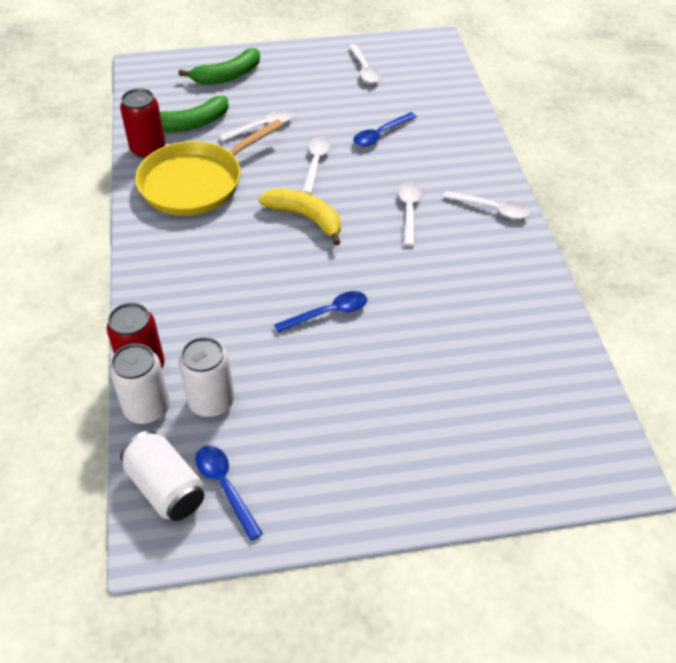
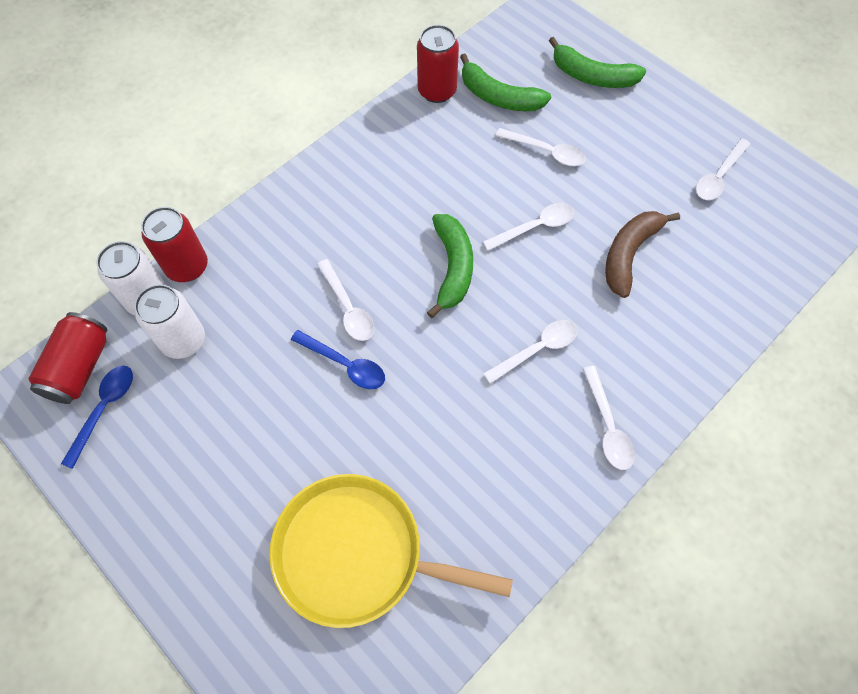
camera: 55 degrees right, 15 degrees up
white can [120,431,204,521] -> red can [28,312,107,404]
yellow pan [135,119,283,216] -> yellow pan moved to [269,474,513,628]
yellow banana [259,188,341,245] -> green banana [427,214,473,318]
blue spoon [353,112,417,147] -> brown banana [605,211,680,298]
none -> white spoon [317,259,374,341]

